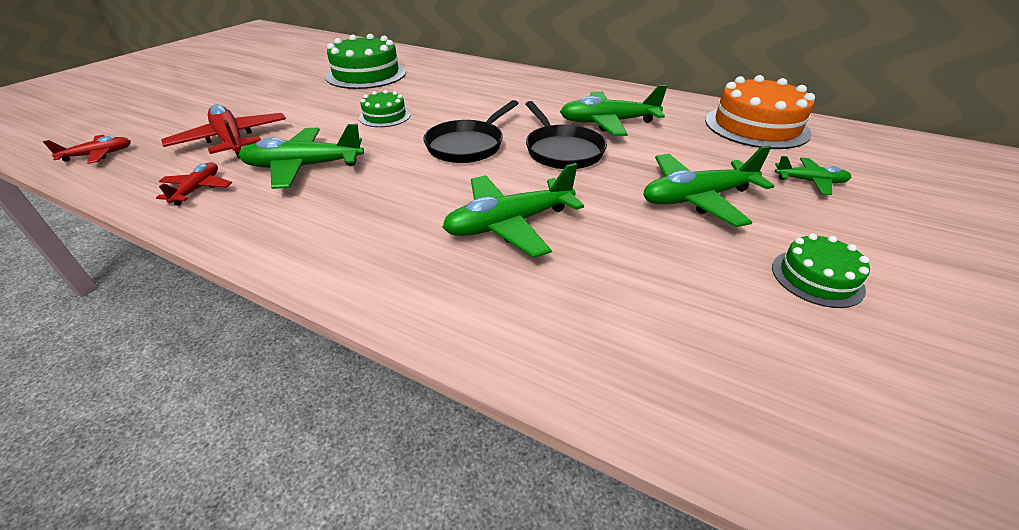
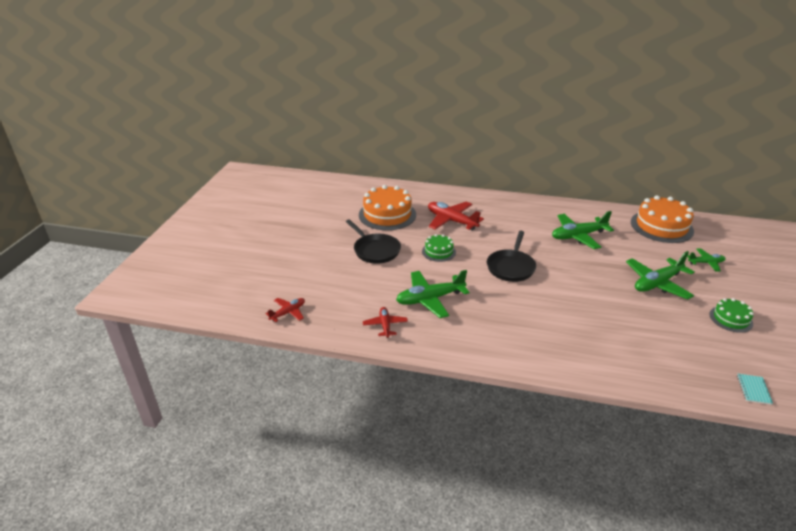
camera: 15 degrees left, 5 degrees down
red plane [161,104,286,159] -> red plane moved to [428,202,484,230]
green cake [326,34,406,89] -> orange cake [359,185,416,230]
green plane [442,163,584,258] -> none
black pan [526,101,607,169] -> black pan moved to [346,219,401,264]
none -> turquoise notebook [737,374,773,405]

